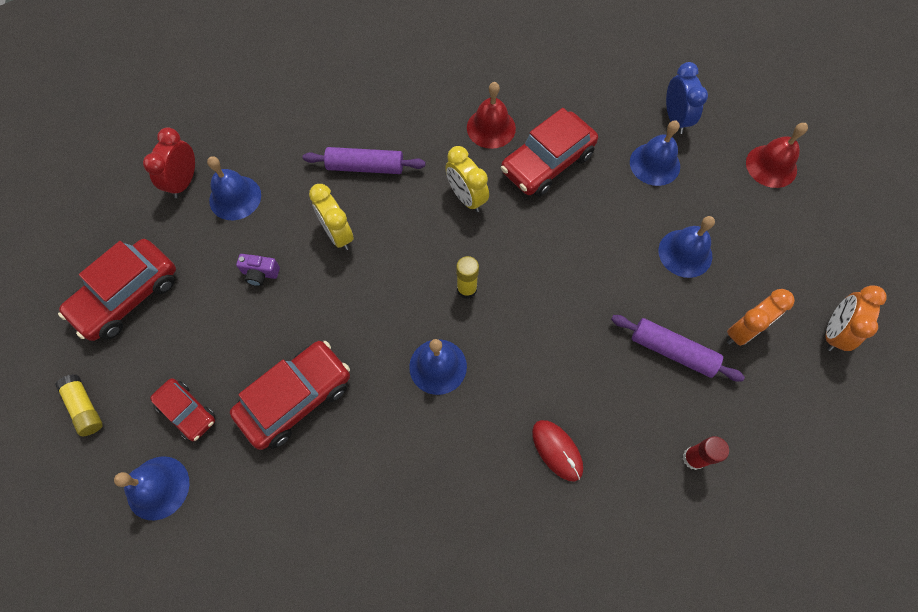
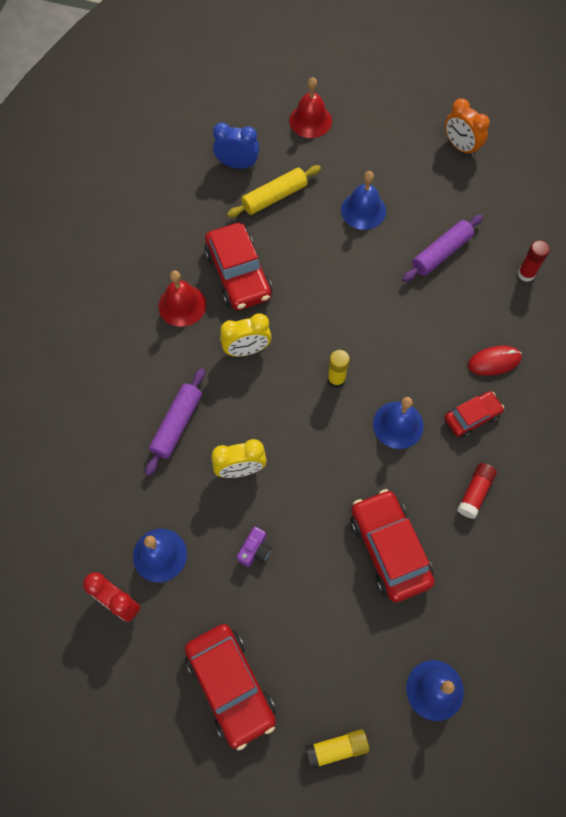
camera: 70 degrees left, 0 degrees up
red car [150,378,215,441] -> red car moved to [445,391,504,438]
blue bell [630,120,680,186] -> yellow rolling pin [227,165,321,218]
orange clock [727,289,795,346] -> none
none -> red glue stick [457,463,497,519]

